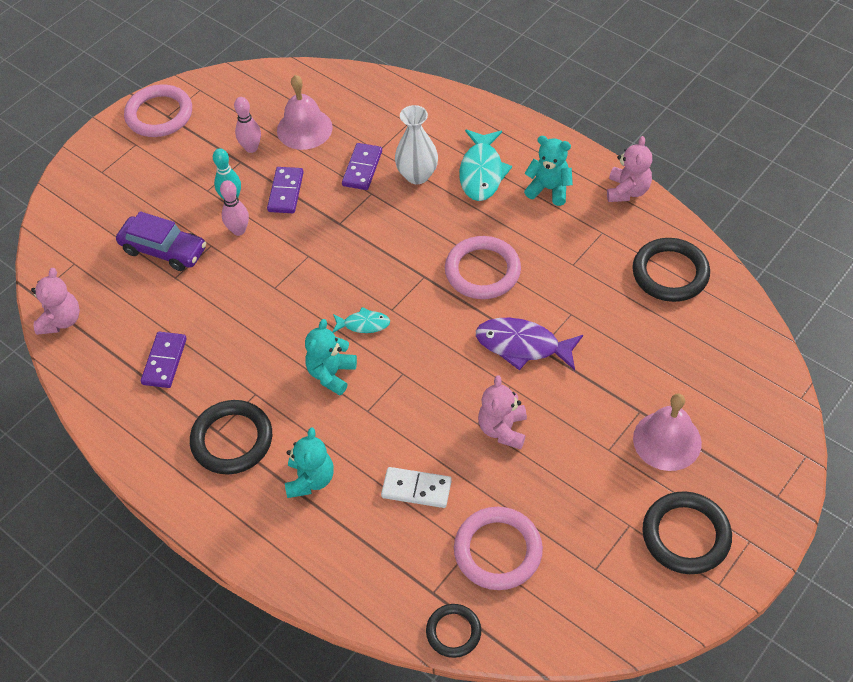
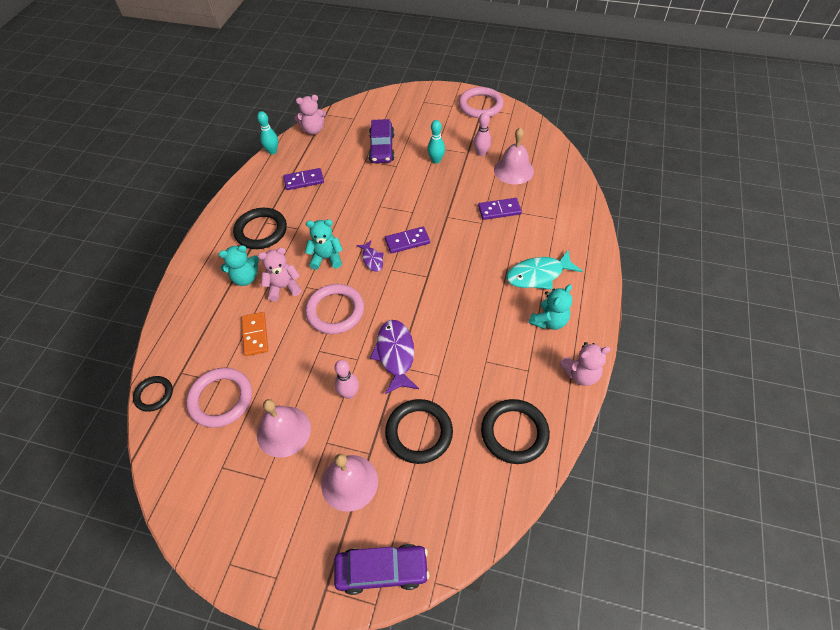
camera: 65 degrees right, 0 degrees up
pink bowling pin [220,180,249,236] -> pink bowling pin moved to [335,360,359,399]
purple domino [267,167,304,213] -> purple domino moved to [385,227,430,254]
turquoise fish [333,307,390,333] -> purple fish [356,241,384,272]
white domino [381,467,452,508] -> orange domino [242,312,268,356]
white vase [395,105,438,184] -> none
pink ring [445,236,521,299] -> pink ring moved to [305,284,364,334]
pink teddy bear [478,375,527,449] -> pink teddy bear moved to [258,248,302,301]
turquoise teddy bear [524,136,573,206] -> turquoise teddy bear turned 45 degrees clockwise [529,284,572,330]
black ring [642,491,732,574] -> black ring moved to [385,399,453,464]
none -> turquoise bowling pin [257,111,278,154]
none -> pink bell [257,399,311,458]
none -> purple car [334,544,429,595]

